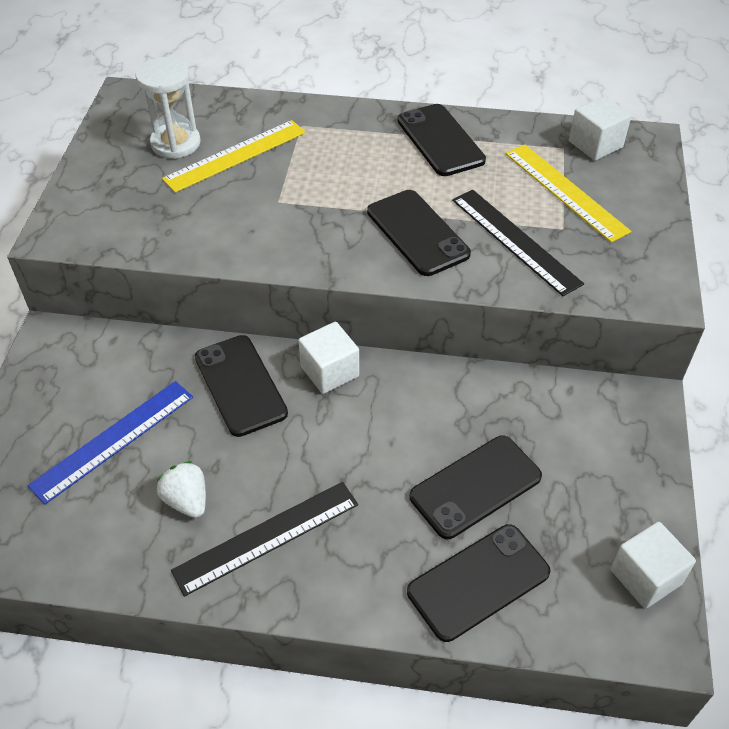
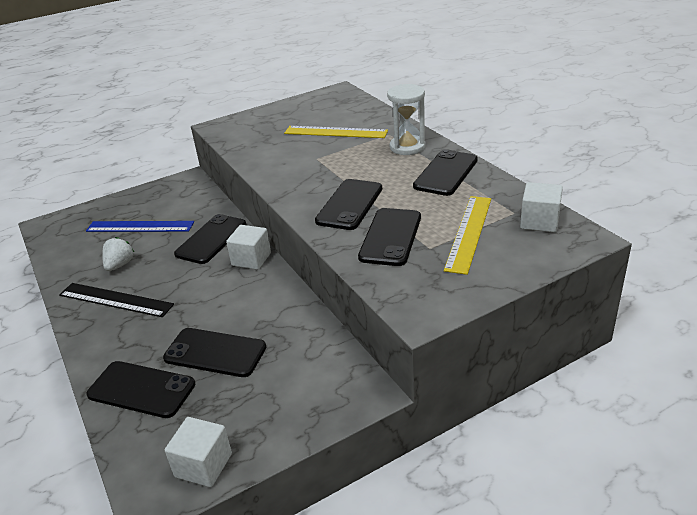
camera: 55 degrees right, 15 degrees down
white hourglass [135,57,201,159] -> white hourglass moved to [387,84,426,155]
black ruler [452,190,584,296] -> black phone [358,208,421,266]

